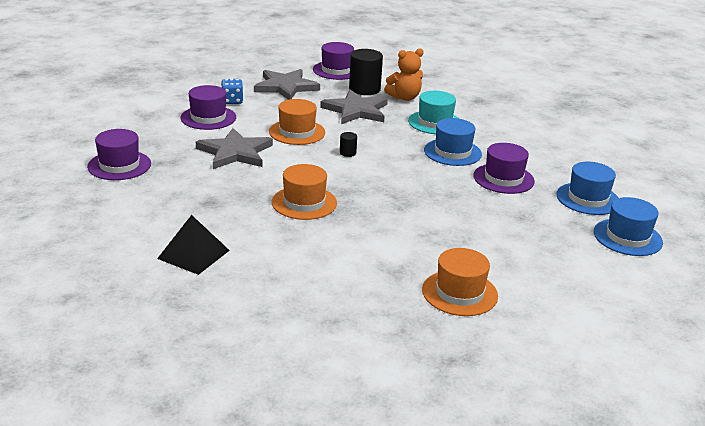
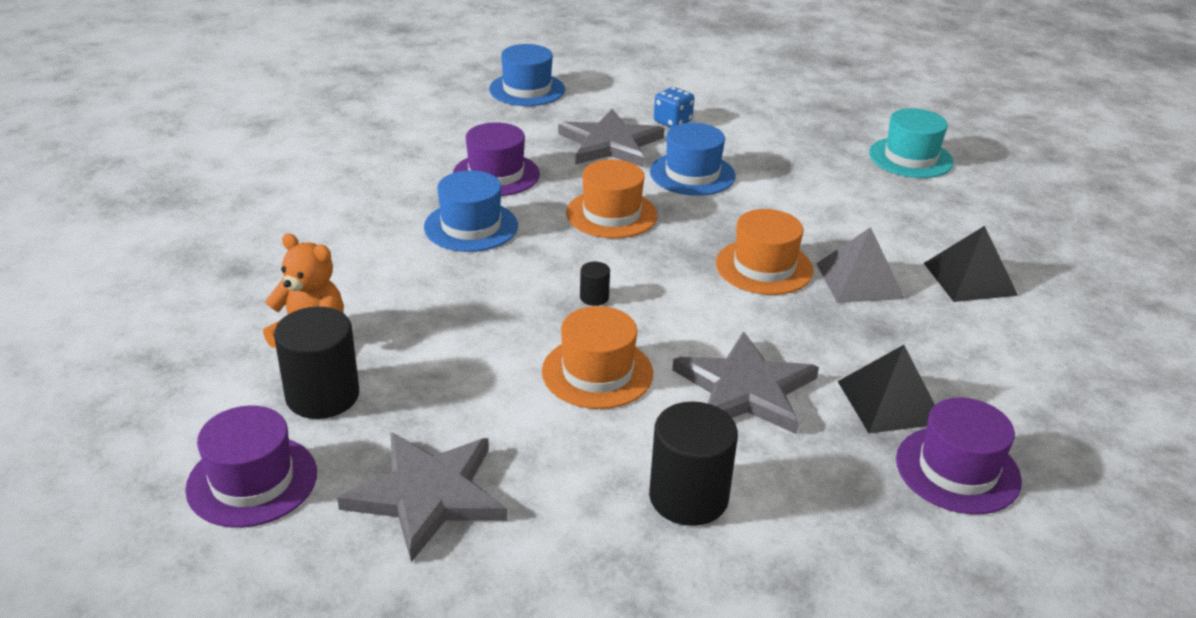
camera: 130 degrees left, 5 degrees up
purple hat [180,85,236,130] -> black cylinder [649,401,738,526]
blue dice [221,79,243,104] -> blue dice moved to [654,87,694,128]
grey star [320,90,388,124] -> grey star moved to [558,109,664,167]
turquoise hat [408,91,459,134] -> turquoise hat moved to [869,108,954,178]
orange hat [422,248,498,316] -> orange hat moved to [566,159,658,238]
blue hat [556,162,619,215] -> blue hat moved to [650,123,736,196]
none -> grey pyramid [816,227,905,303]
none -> black pyramid [838,345,935,433]

